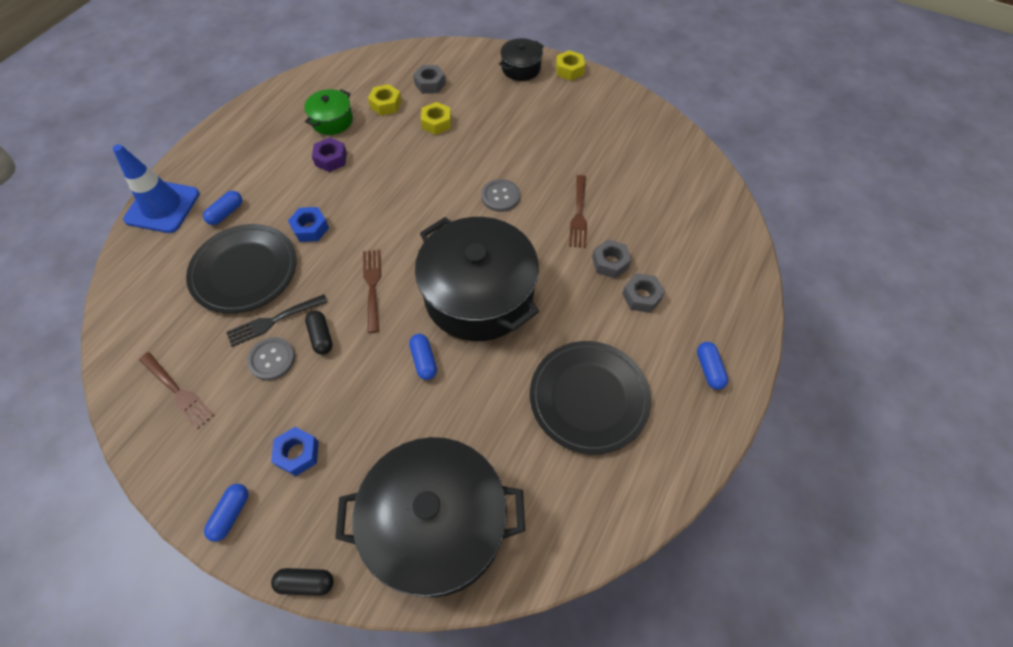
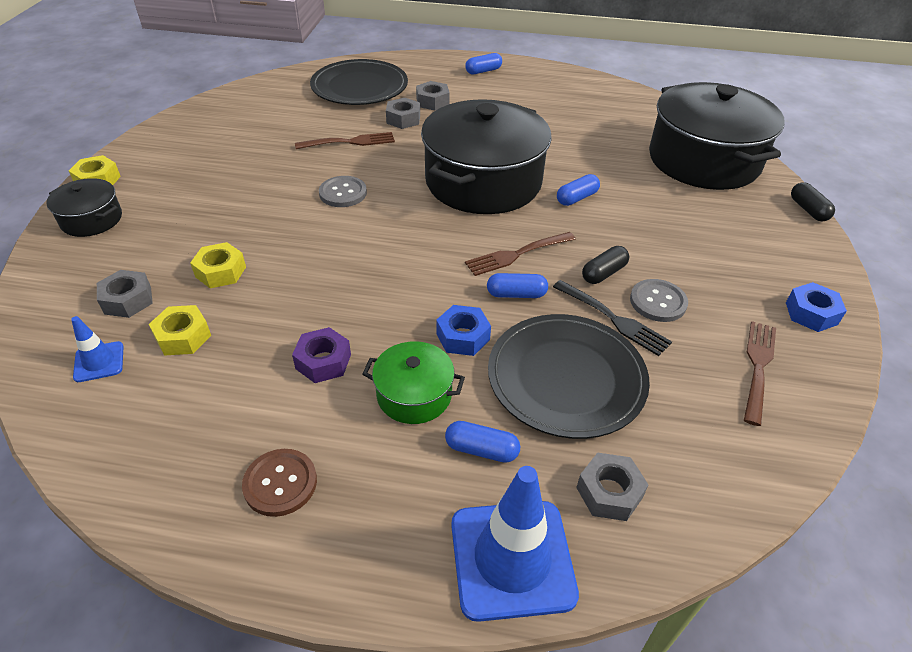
camera: 110 degrees left, 15 degrees down
blue capsule [204,484,248,542] -> blue capsule moved to [487,273,548,298]
blue nut [271,427,319,476] -> blue nut moved to [786,282,847,332]
green pot [304,89,353,135] -> green pot moved to [363,341,465,424]
black plate [530,341,651,454] -> black plate moved to [310,59,408,105]
none -> blue traffic cone [71,316,124,382]
none -> brown button [242,449,317,517]
none -> grey nut [576,453,649,521]

